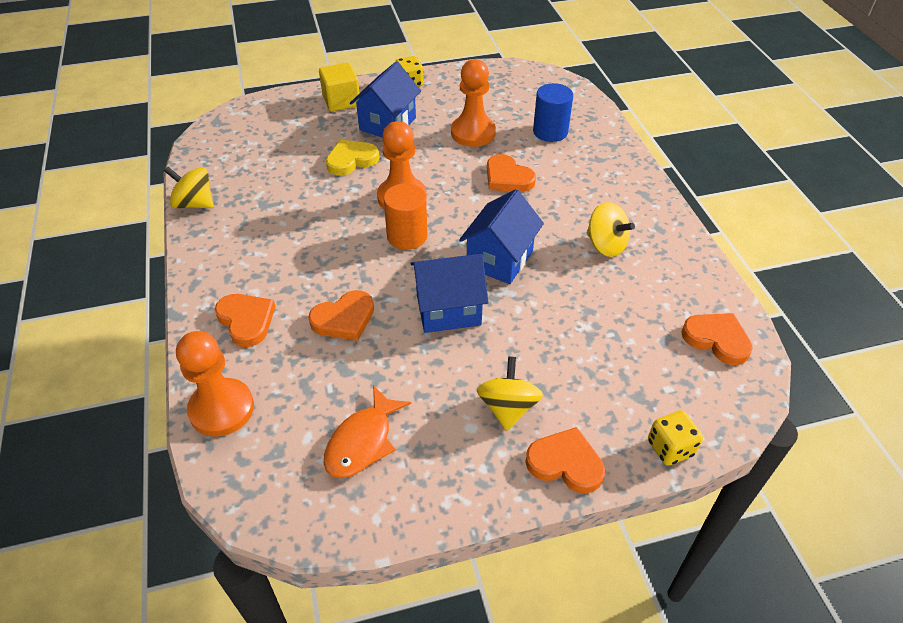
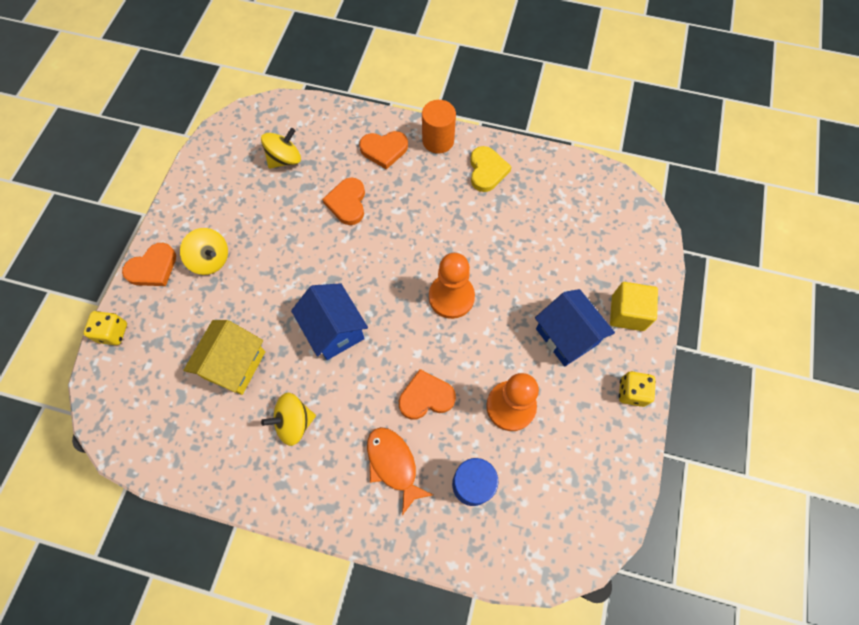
camera: 120 degrees right, 20 degrees up
yellow spinning top [164,166,214,208] -> yellow spinning top moved to [261,128,301,169]
orange pawn [176,331,254,437] -> none
orange fish [324,385,411,479] -> orange fish moved to [367,427,433,515]
yellow heart [326,140,379,176] -> yellow heart moved to [470,146,512,192]
orange cylinder [384,183,428,250] -> orange cylinder moved to [422,100,456,154]
blue house [410,254,489,333] -> none
orange heart [681,313,753,365] -> none
none -> yellow house [183,320,265,395]

